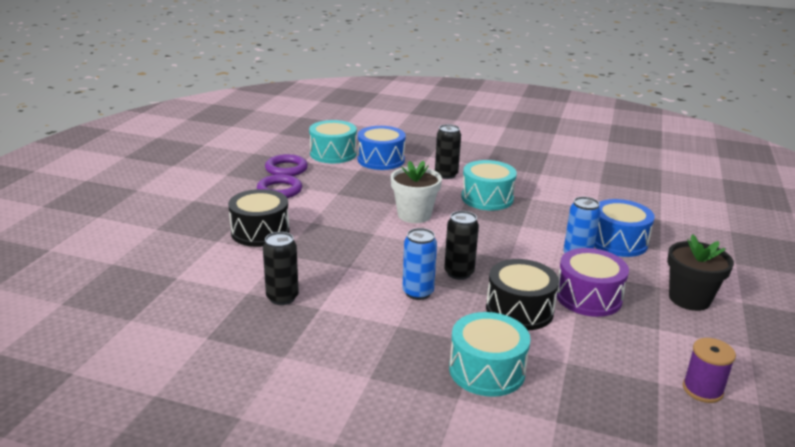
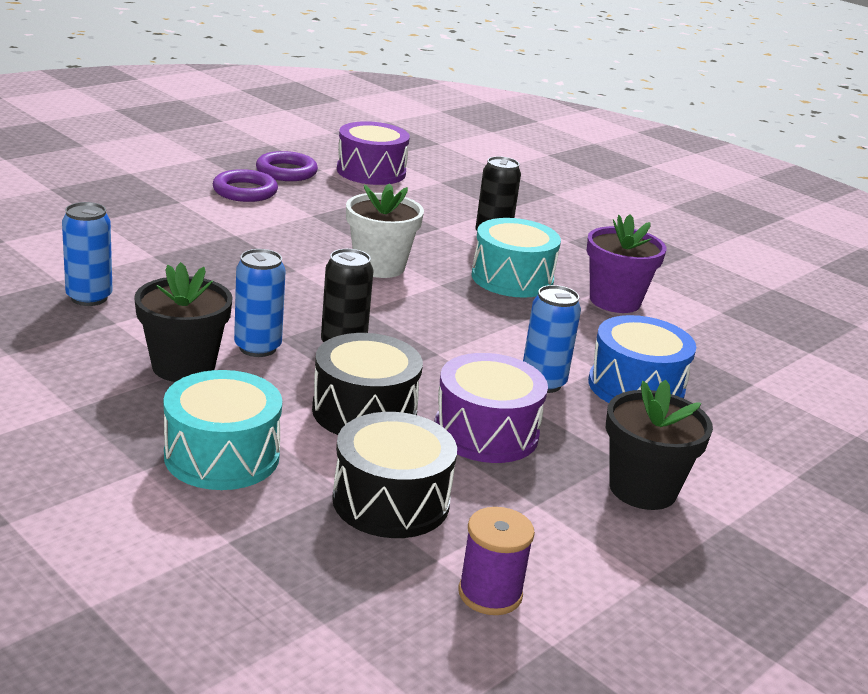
camera: 25 degrees right, 0 degrees up
black drum [228,189,290,247] -> black drum moved to [332,412,457,538]
black can [263,232,299,305] -> blue can [62,202,113,306]
turquoise drum [309,120,357,163] -> purple drum [337,121,410,185]
blue drum [358,126,406,170] -> none
none -> black flower pot [134,262,233,382]
none -> purple flower pot [586,214,666,313]

